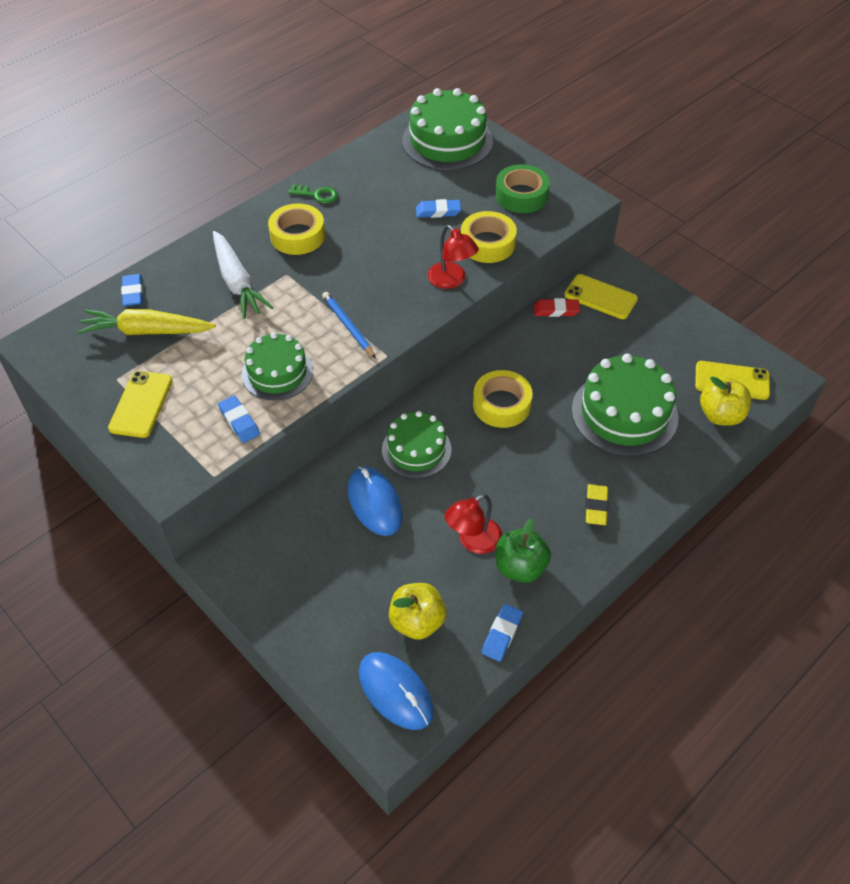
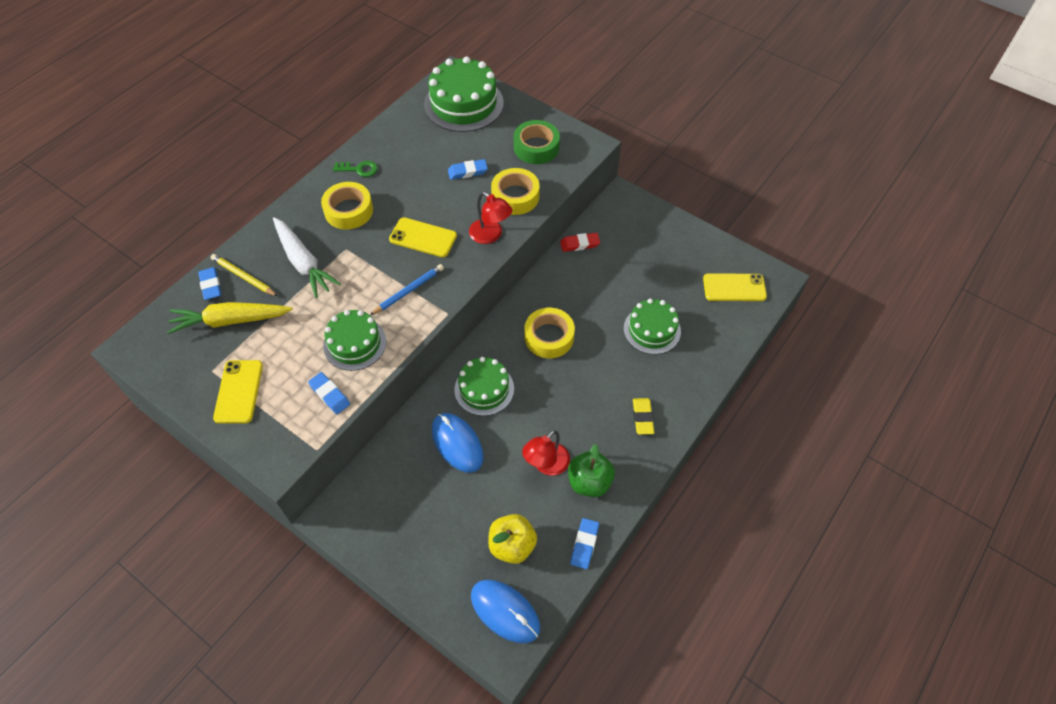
camera: 10 degrees left, 5 degrees up
blue pencil [322,292,376,359] -> blue pencil turned 90 degrees clockwise [370,264,444,315]
yellow phone [564,274,638,319] -> yellow phone moved to [389,217,457,257]
green cake [572,354,679,456] -> green cake [624,298,681,354], size x0.64
yellow apple [700,377,751,426] -> none
none -> yellow pencil [211,254,278,296]

